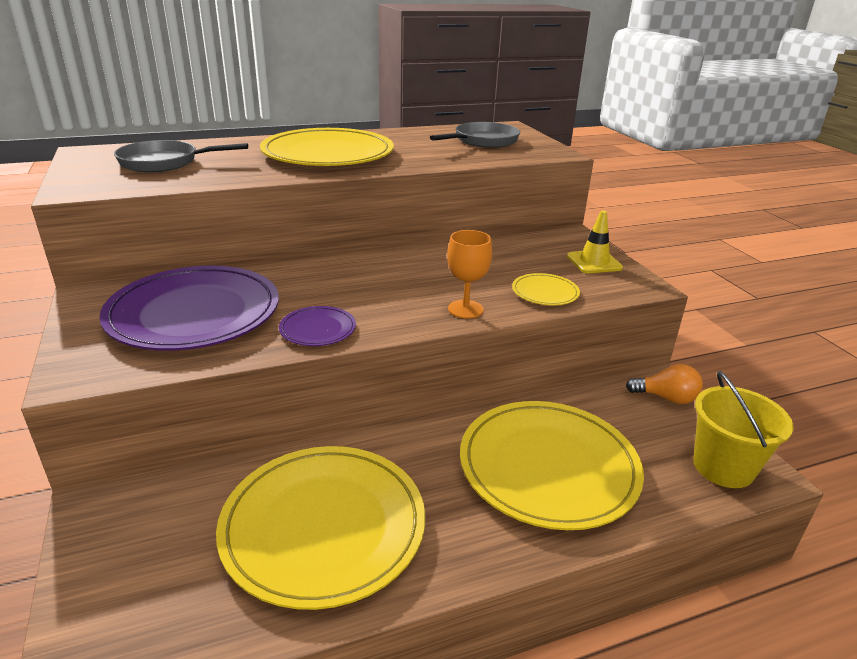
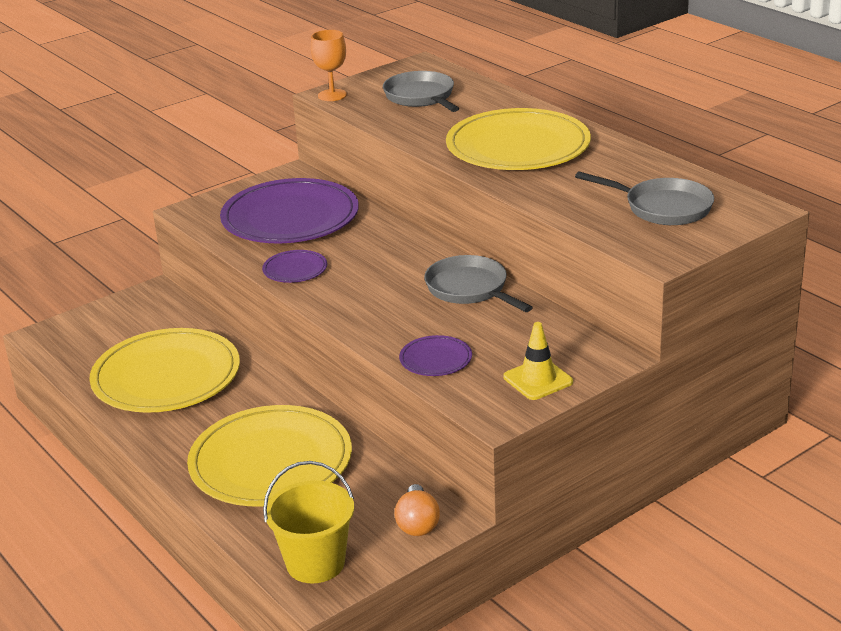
camera: 75 degrees right, 0 degrees up
orange goblet [447,230,492,319] -> orange goblet moved to [311,30,347,101]
yellow plate [512,273,580,305] -> purple plate [399,335,472,376]
none -> grey pan [424,255,533,312]

